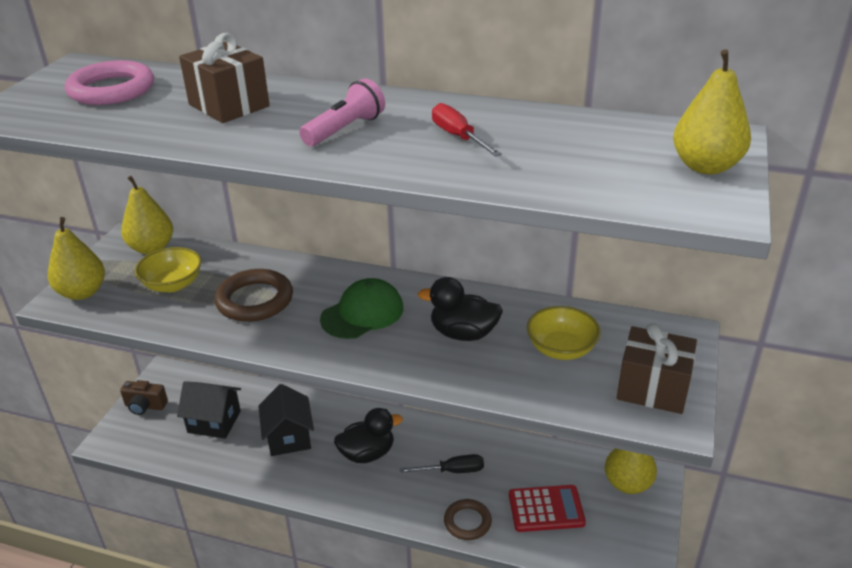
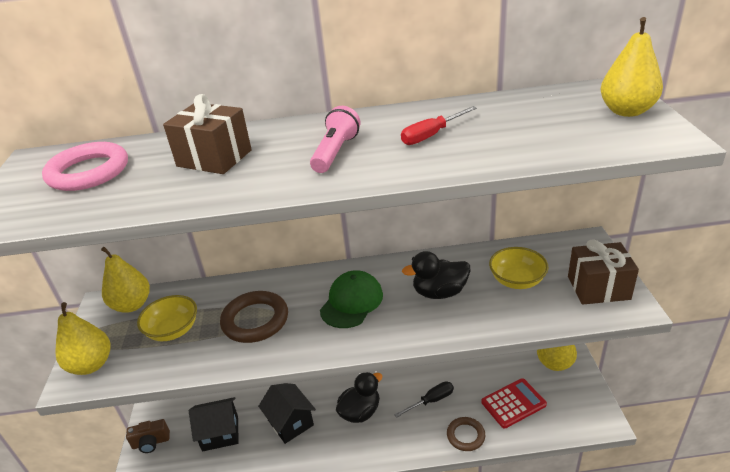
camera: 20 degrees left, 0 degrees up
red screwdriver [432,103,502,157] -> red screwdriver turned 75 degrees counterclockwise [401,106,477,145]

